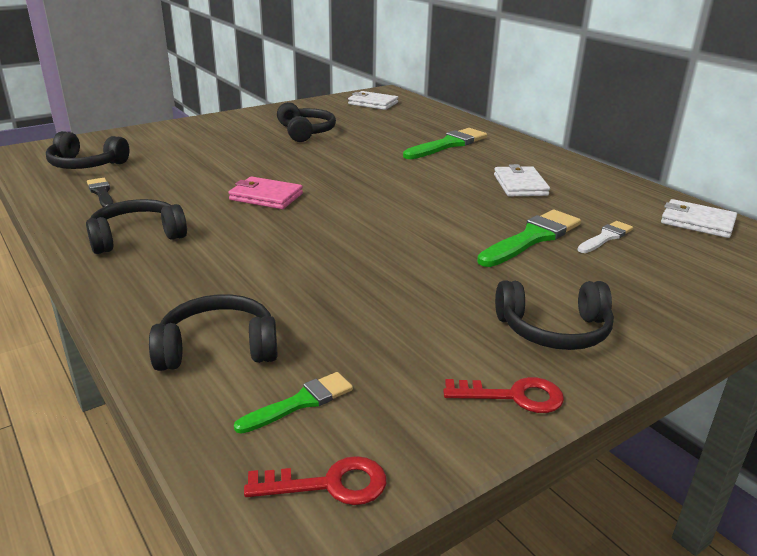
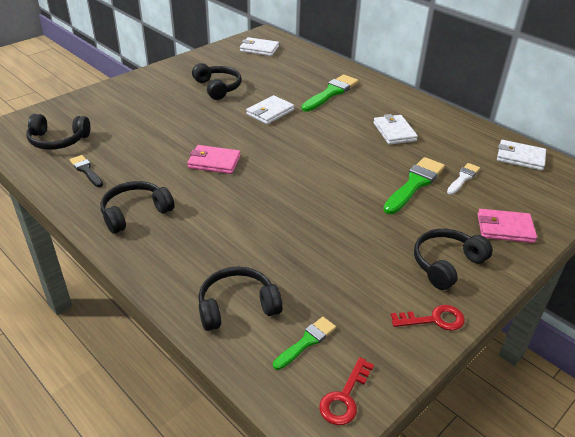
camera: 10 degrees left, 10 degrees up
red key [244,456,386,505] -> red key turned 135 degrees clockwise [319,357,374,425]
black headphones [495,280,614,350] -> black headphones turned 150 degrees clockwise [414,229,493,290]
none -> white wallet [246,95,294,124]
none -> pink wallet [477,209,537,243]

